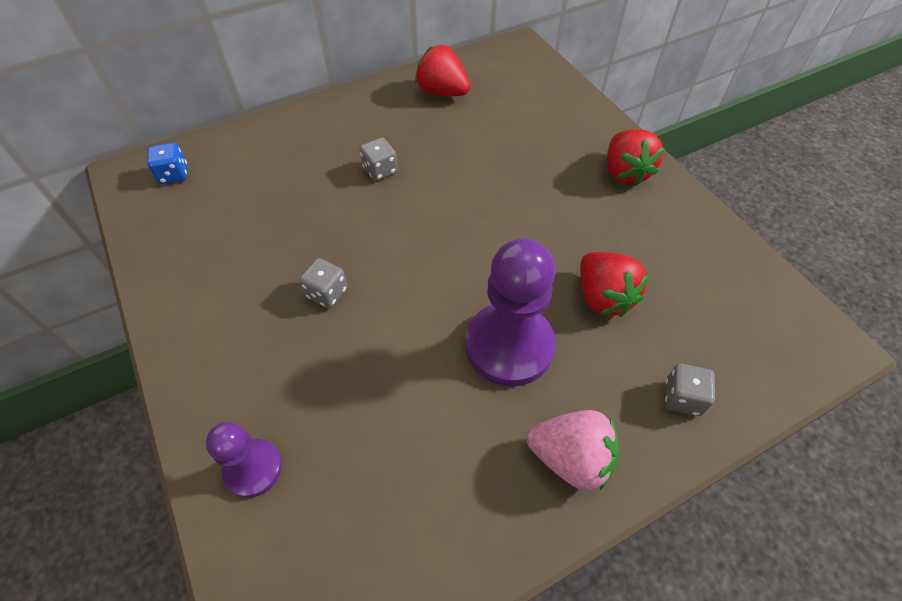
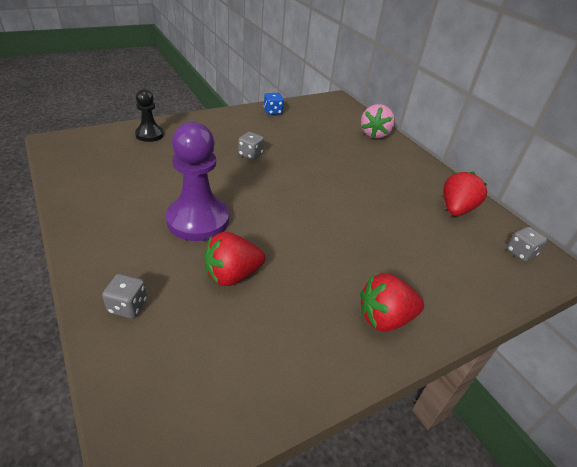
camera: 85 degrees right, 15 degrees down
blue dice [147,143,187,184] -> blue dice moved to [264,93,284,115]
purple pawn [206,422,282,498] -> black pawn [135,89,164,142]
grey dice [359,138,398,181] -> grey dice moved to [506,226,547,262]
pink strawberry [526,410,619,491] -> pink strawberry moved to [361,104,395,139]

